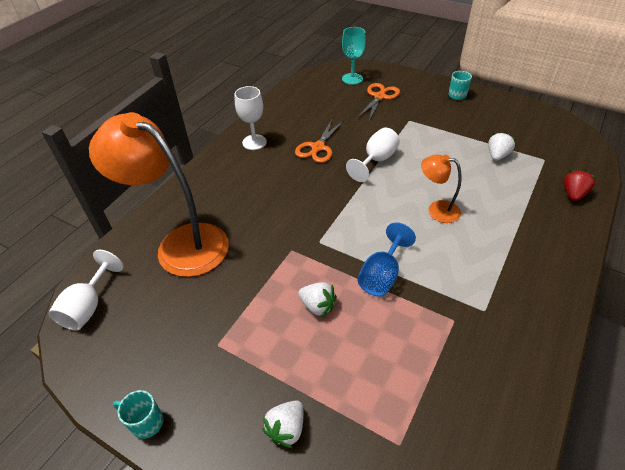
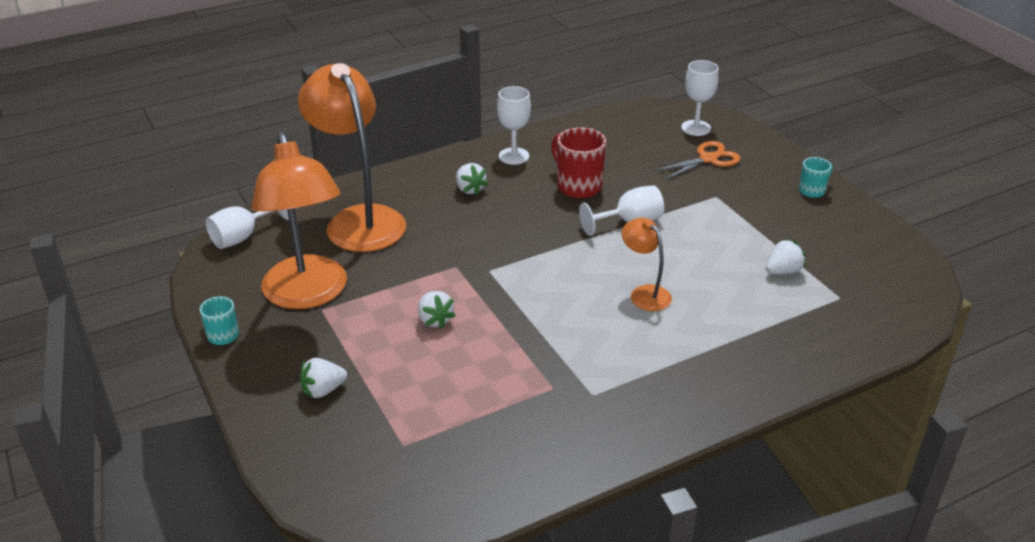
camera: 30 degrees right, 10 degrees down
orange scissors [295,119,344,163] -> red mug [551,127,606,198]
turquoise goblet [342,27,366,85] -> white goblet [681,60,719,136]
blue goblet [357,222,416,297] -> none
red strawberry [564,170,596,201] -> none
none -> orange lamp [251,132,347,309]
none -> white strawberry [456,163,488,195]

